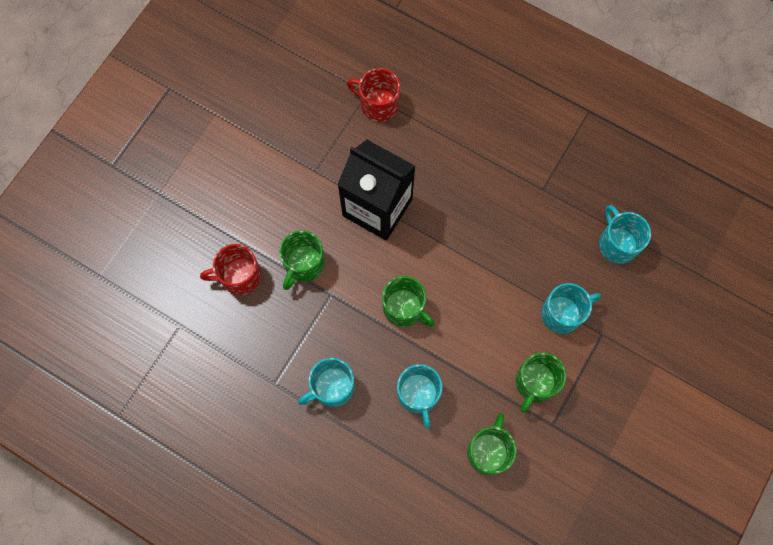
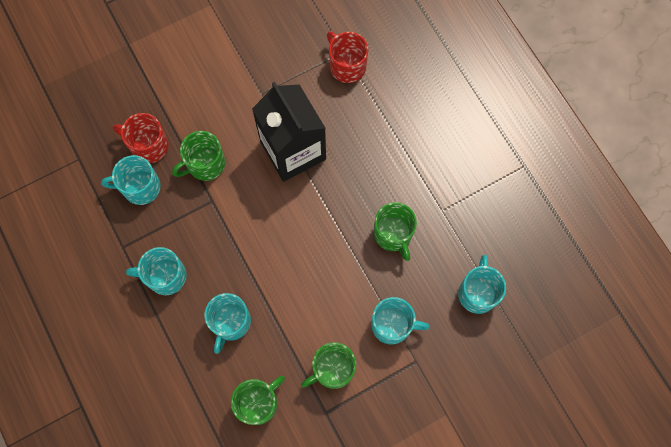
camera: 30 degrees right, 0 degrees up
green mug [382,276,435,327] -> green mug moved to [374,202,417,261]
none -> turquoise mug [101,155,161,205]

